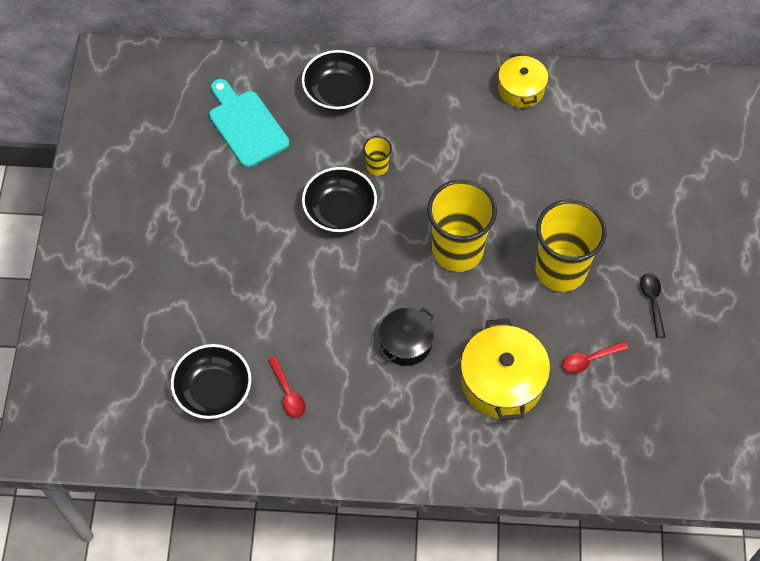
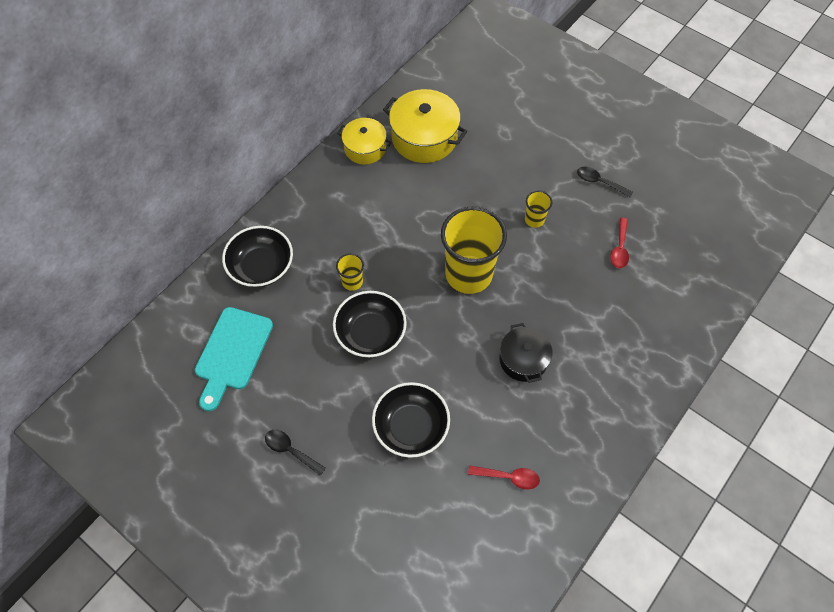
camera: 55 degrees left, 0 degrees up
black bowl [171,344,251,419] -> black bowl moved to [372,382,450,458]
turquoise cutting board [209,79,290,168] -> turquoise cutting board turned 75 degrees counterclockwise [195,307,273,411]
yellow pot [461,319,550,421] -> yellow pot moved to [383,89,467,163]
yellow cup [535,199,607,292] -> yellow cup [525,191,552,228], size x0.44
none -> black spoon [265,430,326,476]

